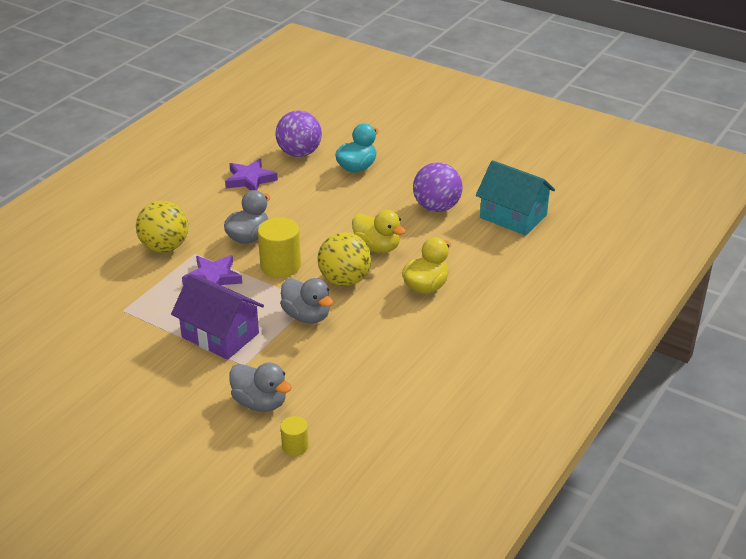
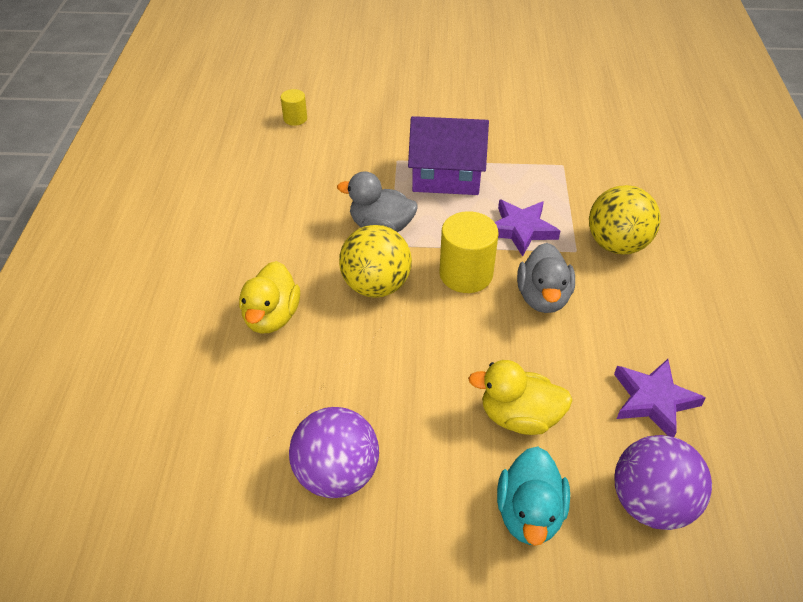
camera: 150 degrees right, 10 degrees up
grey duck [229,363,292,412] -> none
yellow duck [352,210,406,253] -> yellow duck moved to [468,360,573,435]
turquoise house [476,160,555,235] -> none

